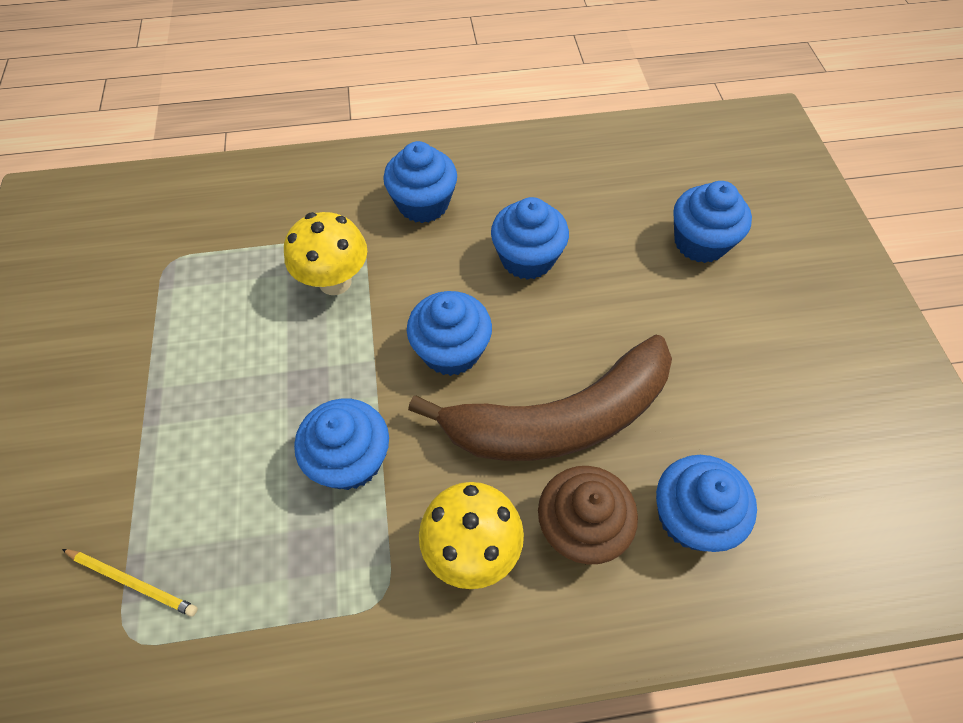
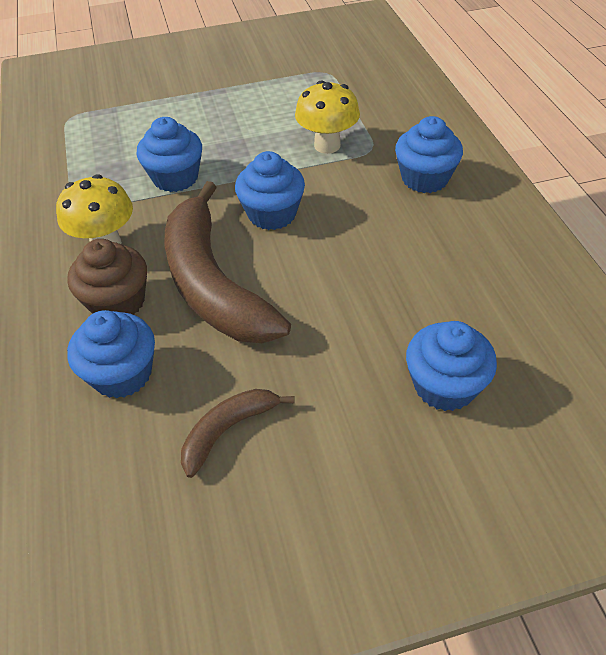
camera: 85 degrees right, 10 degrees down
yellow pencil [62,549,198,617] -> none
blue cupcake [491,197,569,280] -> none
none -> brown banana [181,389,295,478]

